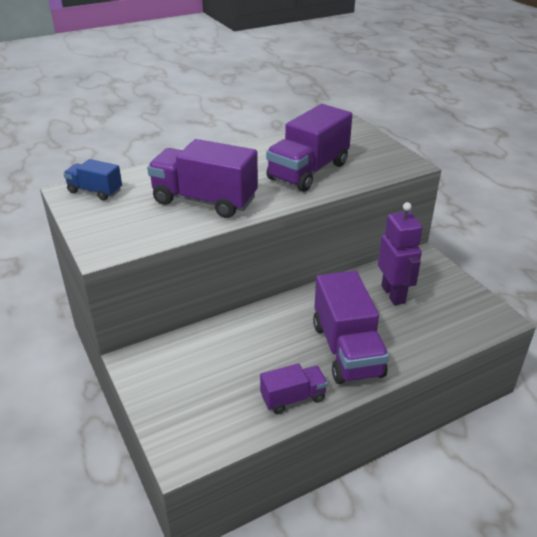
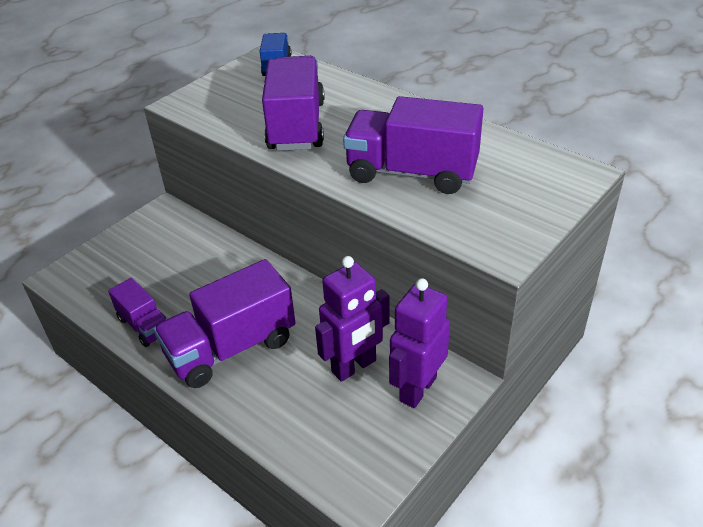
camera: 70 degrees right, 5 degrees up
none -> purple robot [389,278,450,408]

